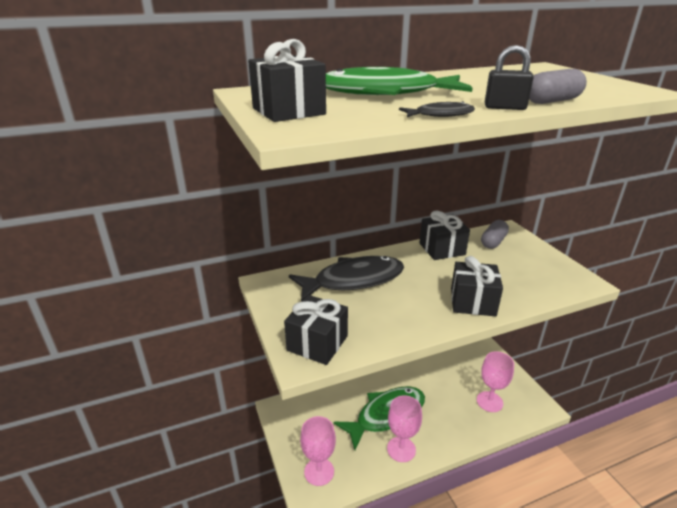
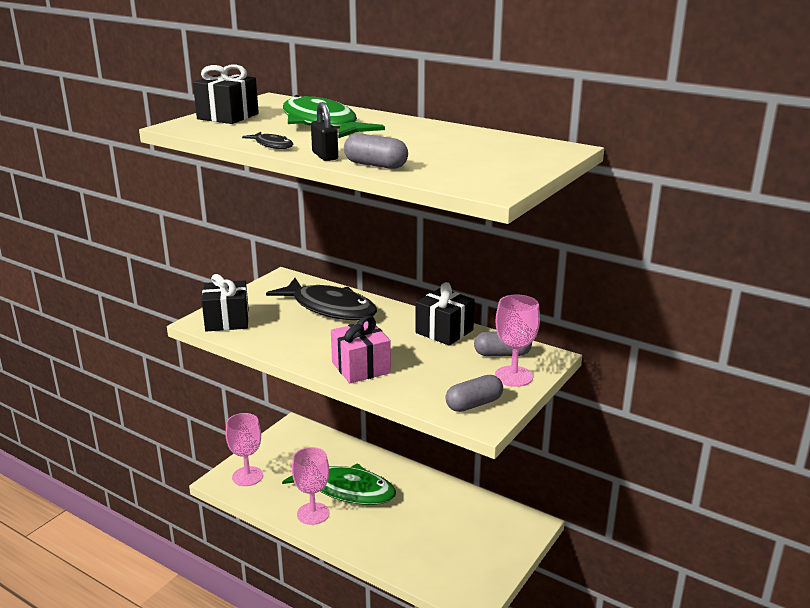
camera: 55 degrees right, 5 degrees down
black gift [451,256,503,316] -> pink gift [331,316,391,383]
pink goblet [477,351,514,412] -> pink goblet moved to [495,295,540,387]
none -> grey capsule [445,375,503,412]

